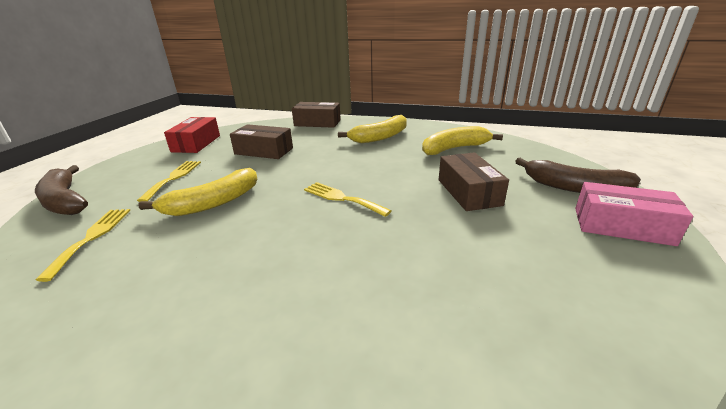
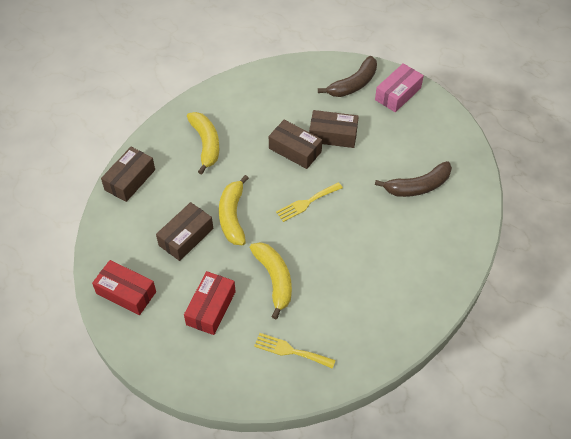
camera: 70 degrees left, 25 degrees up
brown banana [35,165,88,215] -> brown banana moved to [375,161,452,197]
yellow fork [137,161,201,202] -> red box [184,271,236,335]
yellow banana [422,126,503,155] -> yellow banana moved to [219,175,249,245]
none -> brown box [269,120,322,169]

